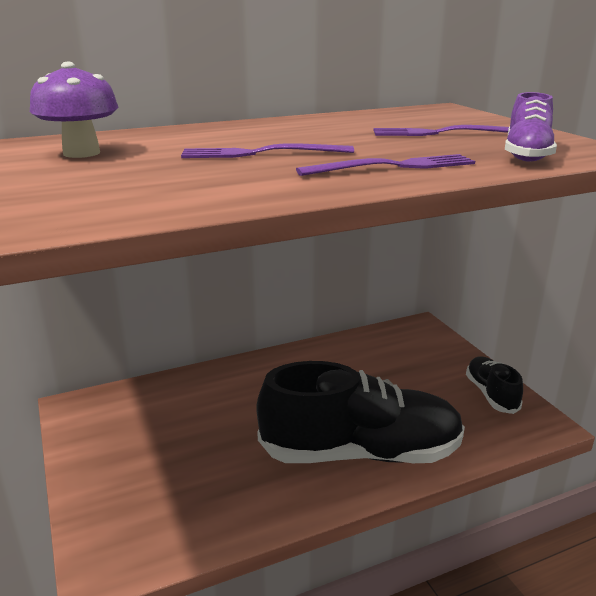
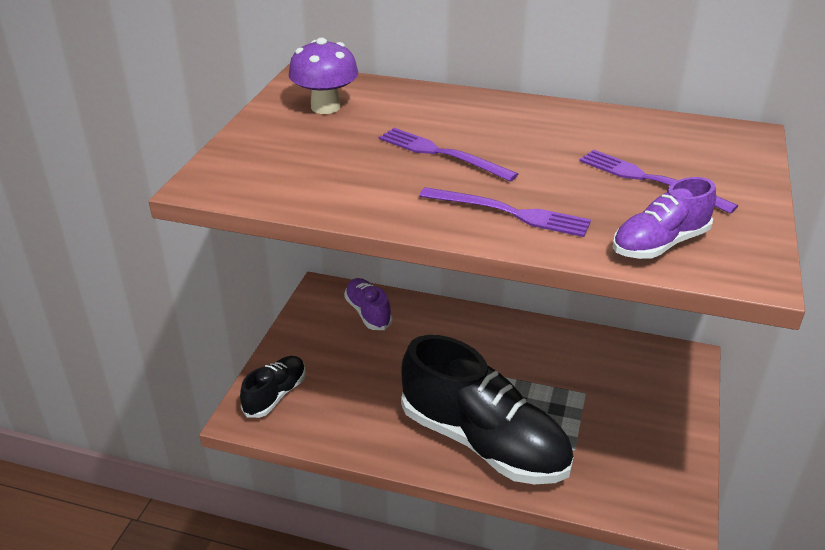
camera: 40 degrees right, 10 degrees up
black shoe [466,356,523,414] -> black shoe moved to [240,356,306,418]
none -> purple shoe [344,278,392,330]

